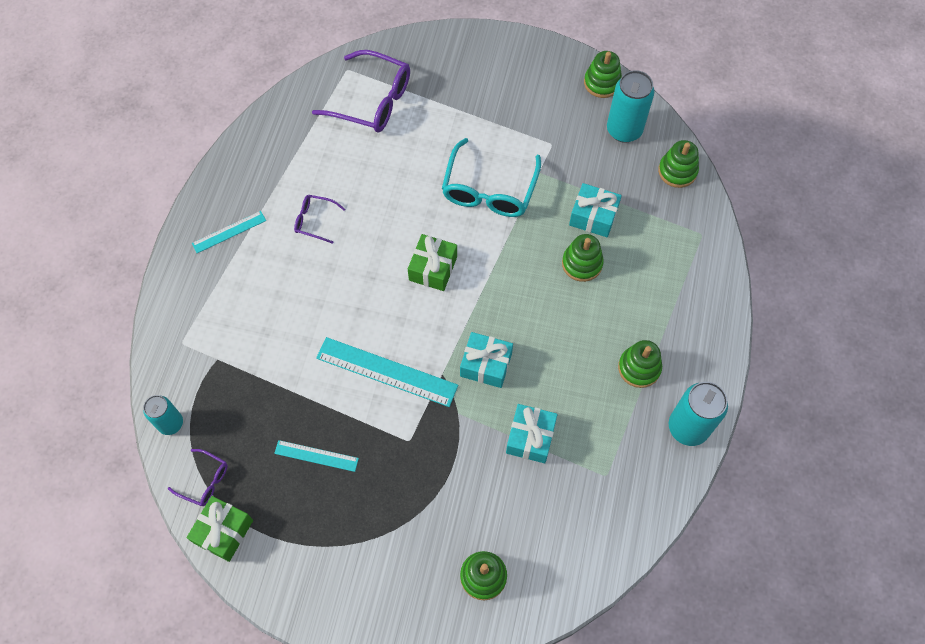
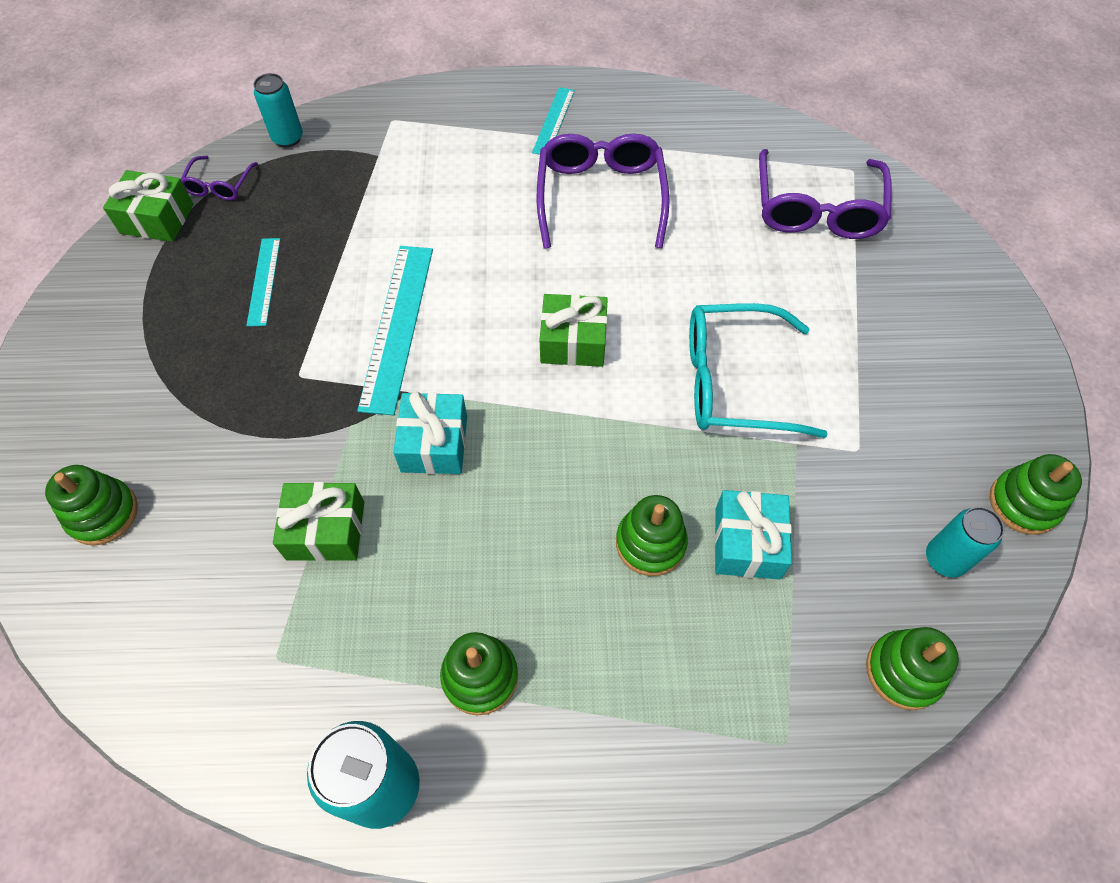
camera: 75 degrees right, 5 degrees down
turquoise ruler [192,211,266,253] -> turquoise ruler turned 60 degrees clockwise [532,87,575,155]
purple glasses [294,195,345,244] -> purple glasses [537,133,670,249], size x2.00
turquoise gift [506,404,557,463] -> green gift [273,482,364,561]
turquoise can [607,70,654,143] -> turquoise can [926,507,1004,577], size x0.63

